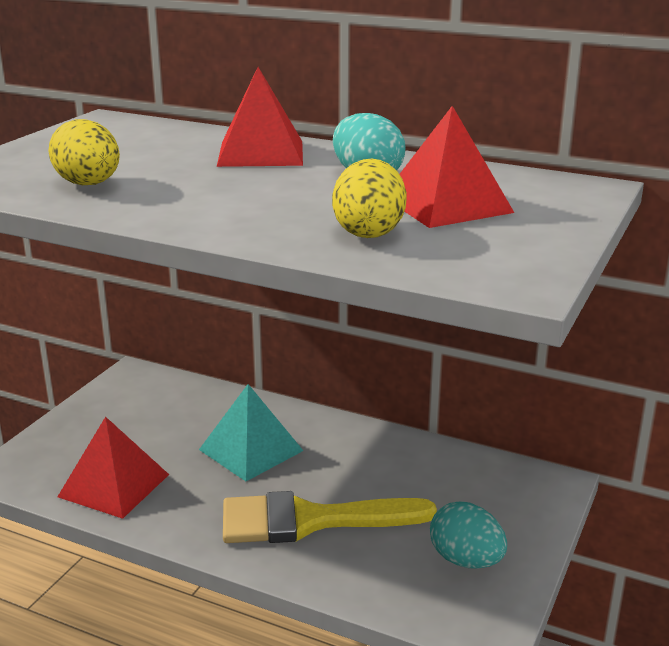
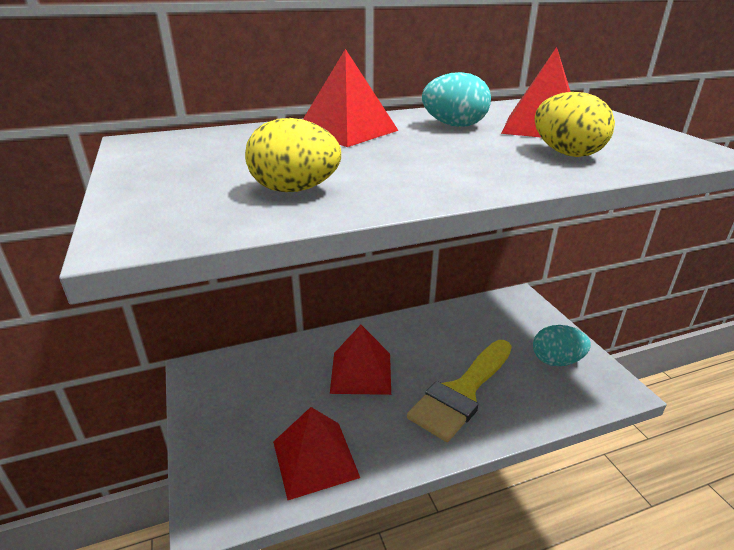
camera: 45 degrees left, 5 degrees up
turquoise pyramid [199,384,303,481] -> red pyramid [330,325,391,395]

